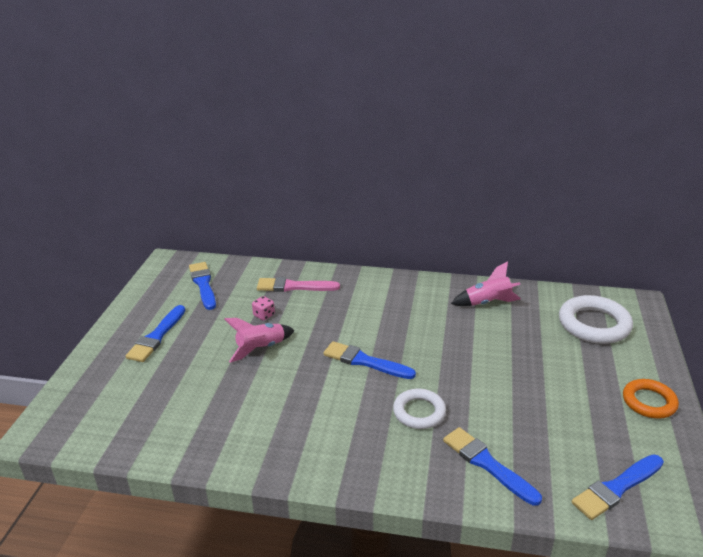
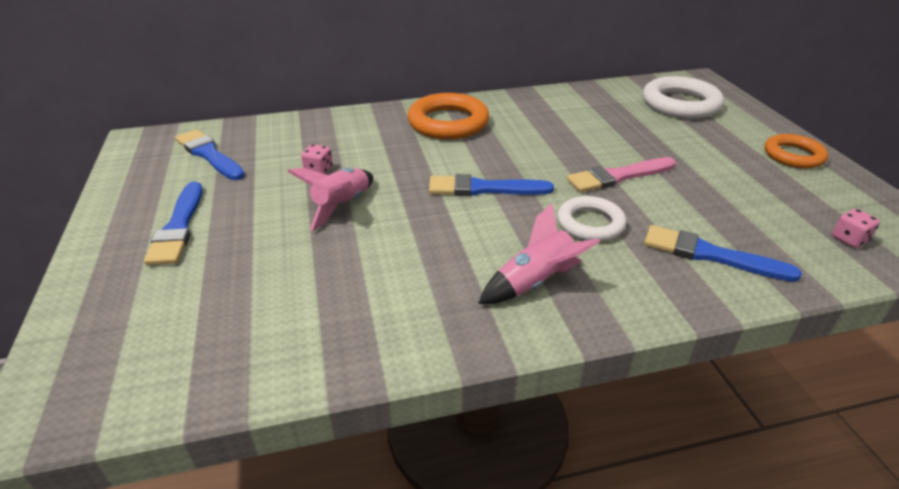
camera: 25 degrees left, 5 degrees up
pink brush [257,277,340,292] -> pink brush moved to [567,157,676,192]
pink rocket [451,262,521,306] -> pink rocket moved to [478,203,600,304]
blue brush [571,454,664,520] -> pink dice [832,209,880,248]
none -> orange ring [408,93,490,139]

